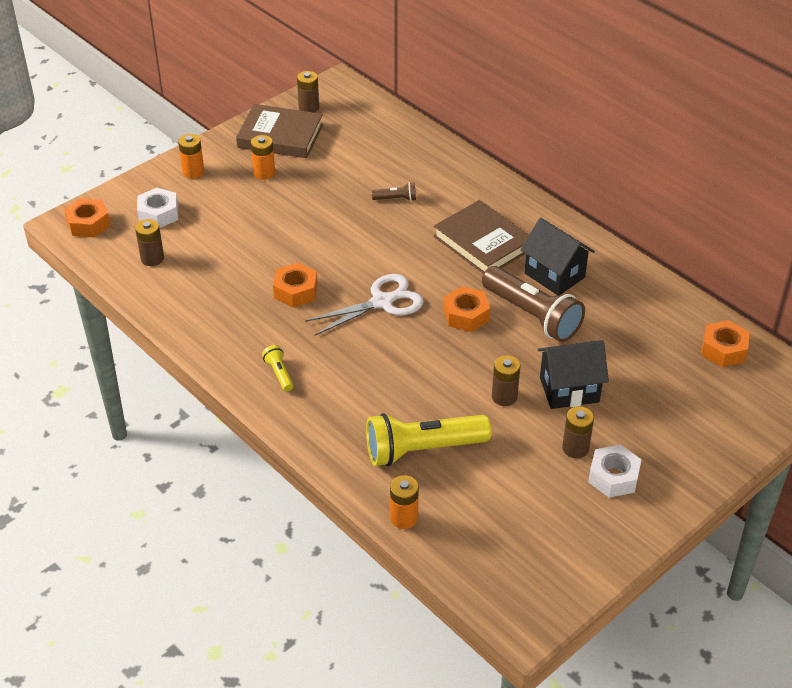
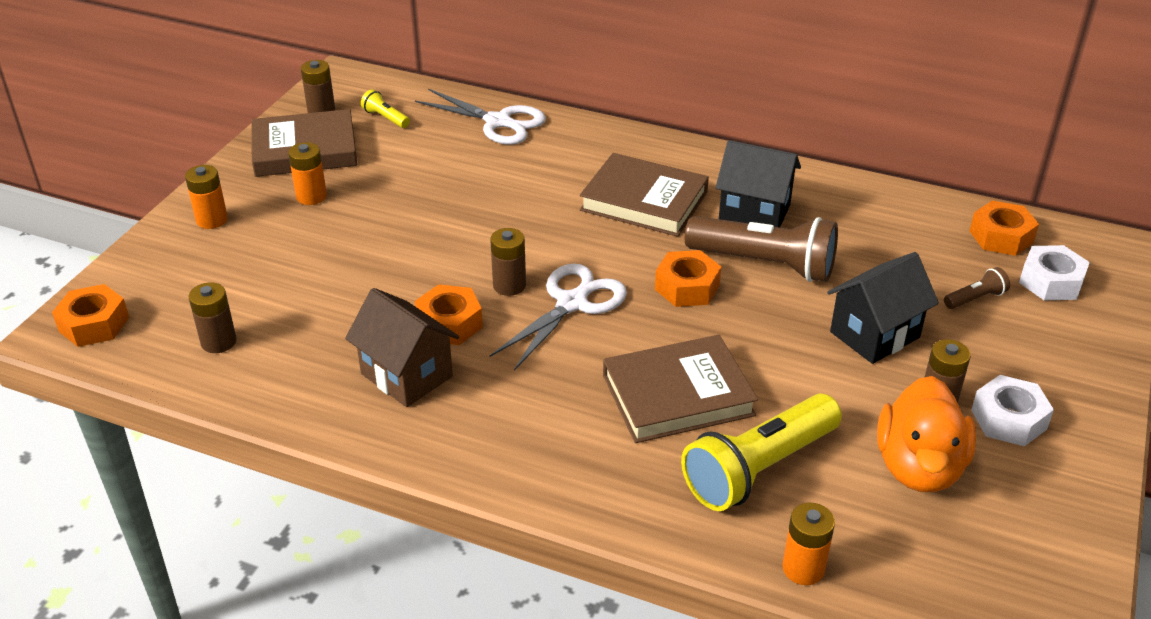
camera: 25 degrees left, 5 degrees down
white nut [137,188,178,228] -> white nut moved to [1019,245,1090,300]
yellow flashlight [262,345,294,392] -> yellow flashlight moved to [361,90,410,128]
brown flashlight [372,182,416,201] -> brown flashlight moved to [944,267,1010,309]
brown battery [492,356,520,406] -> brown battery moved to [490,228,526,296]
none -> brown house [345,288,459,407]
none -> white scissors [415,89,546,145]
none -> brown book [603,335,758,443]
none -> orange duck [877,376,976,492]

